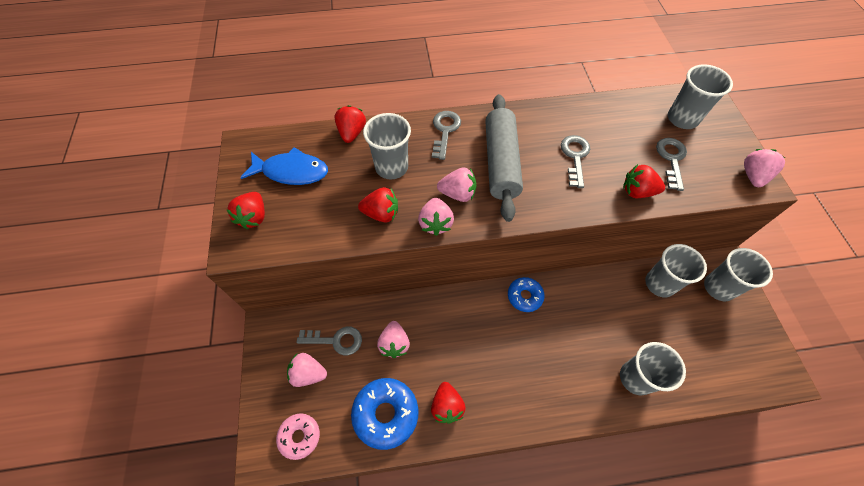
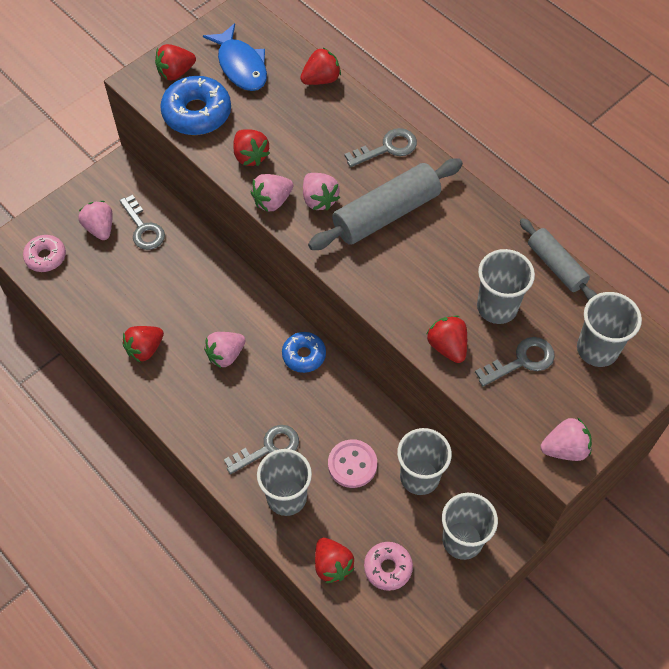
camera: 55 degrees right, 0 degrees up
blue donut [351,378,418,450] -> blue donut moved to [160,76,231,135]
grey cup [363,113,411,179] -> grey cup moved to [477,249,535,324]
pink strawberry [377,321,410,358] -> pink strawberry moved to [204,332,246,368]
grey key [561,135,590,188] -> grey key moved to [224,425,299,474]
none -> red strawberry [315,538,355,583]
none -> pink button [328,439,377,488]
none -> pink donut [364,542,413,591]
none -> grey rolling pin [520,218,597,300]

